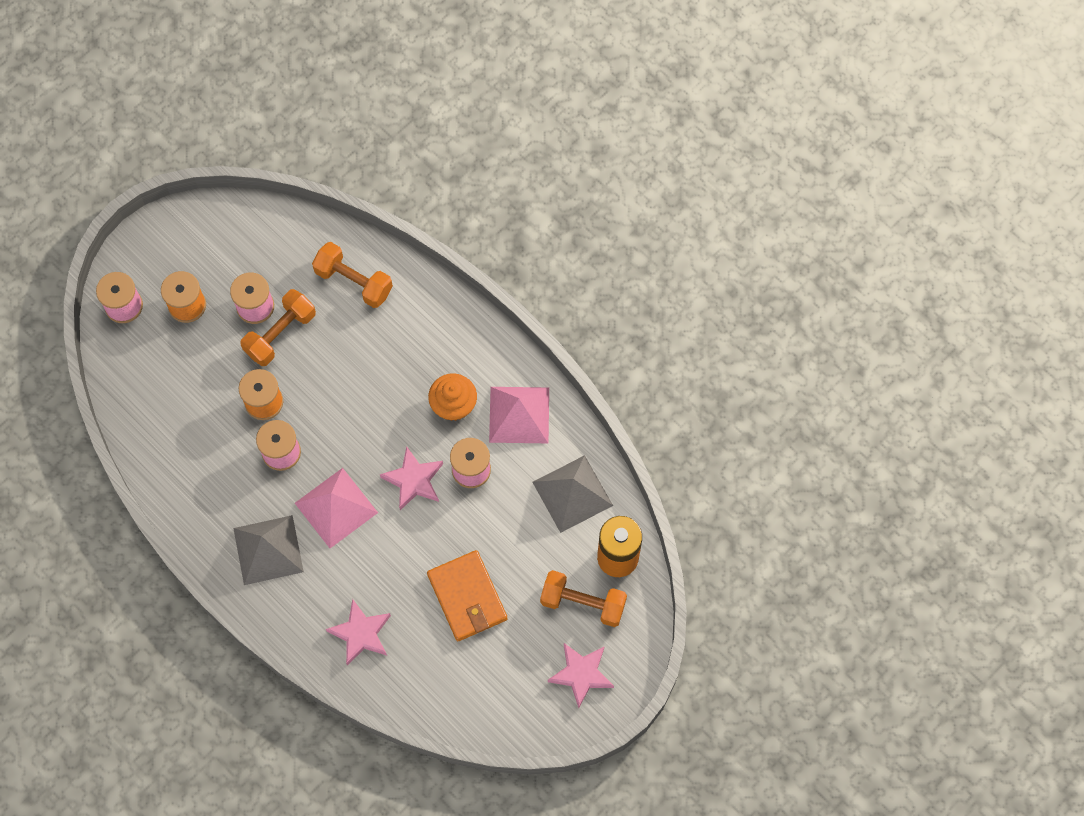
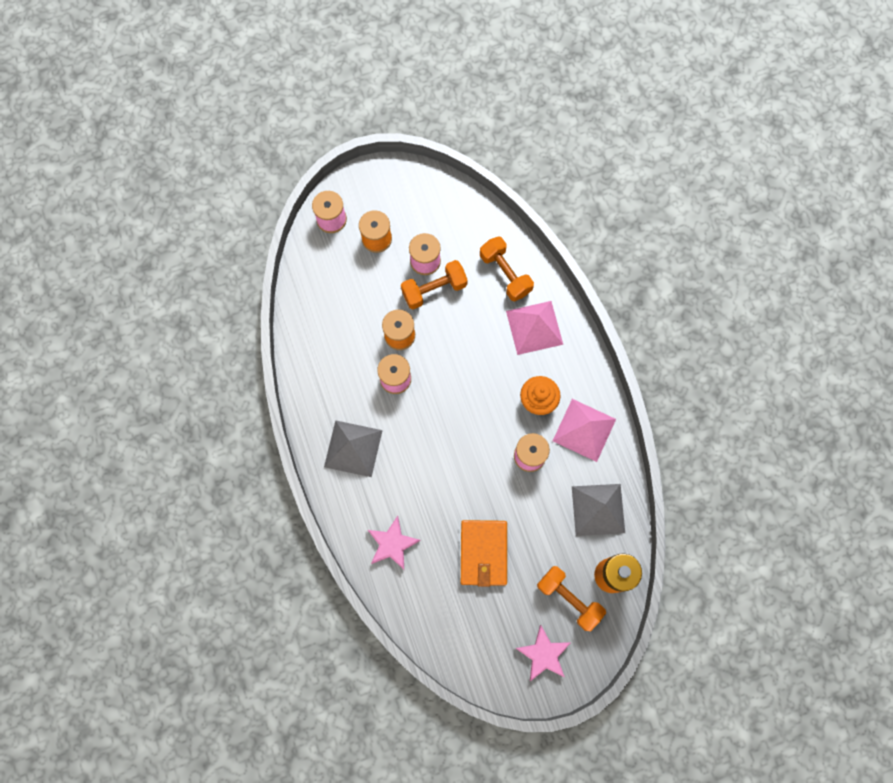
camera: 25 degrees right, 5 degrees up
pink pyramid [295,468,378,548] -> pink pyramid moved to [506,301,563,355]
pink star [380,446,443,510] -> none

